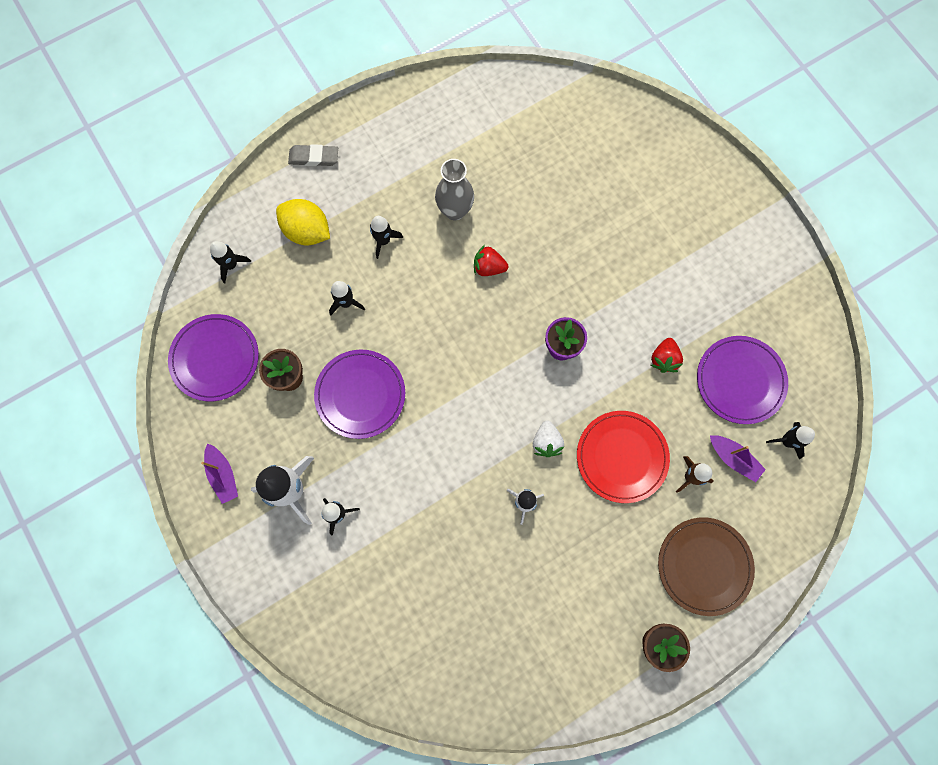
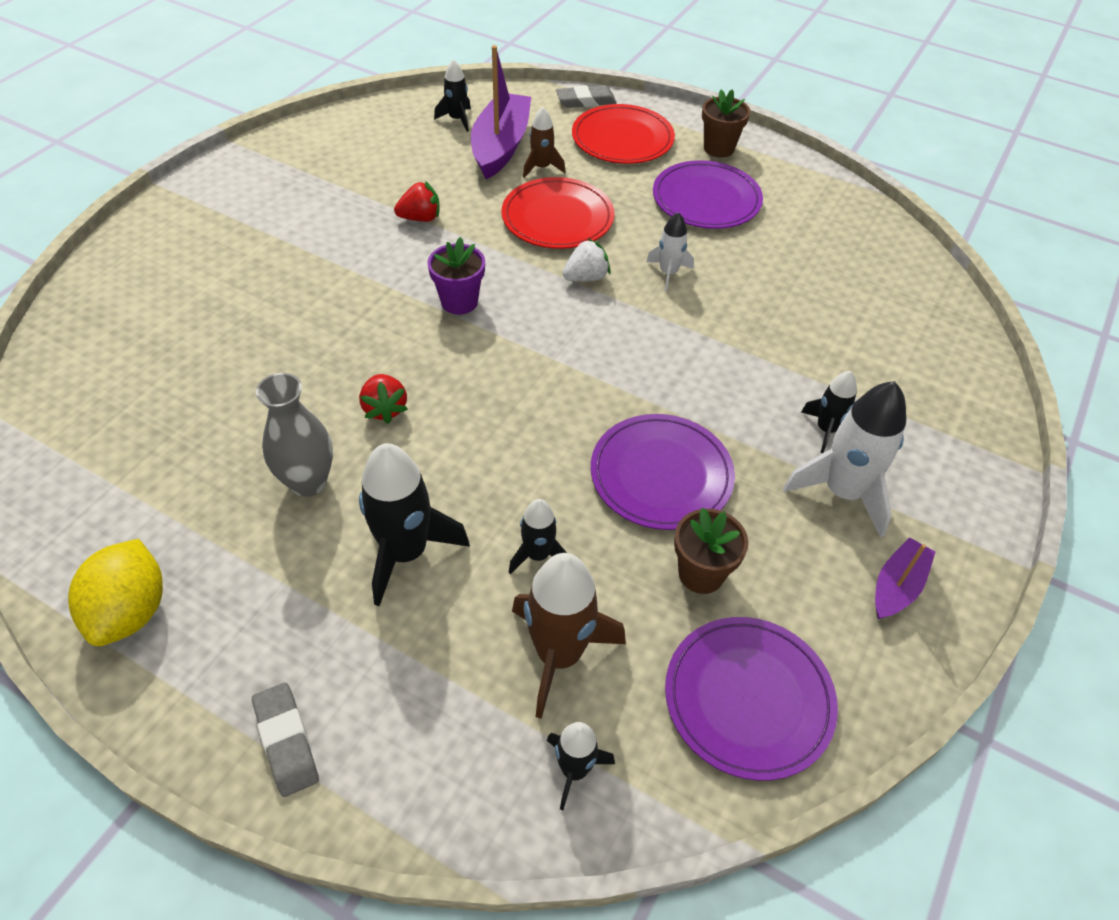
camera: 120 degrees left, 25 degrees down
yellow lemon [276,199,330,246] -> yellow lemon moved to [68,539,163,646]
black rocket [370,216,403,259] -> black rocket [359,443,470,606], size x1.80
brown plate [658,517,755,616] -> red plate [572,104,675,164]
purple plate [697,336,788,424] -> purple plate moved to [653,160,763,229]
purple boat [710,435,766,482] -> purple boat [471,45,531,179], size x1.83
none -> brown rocket [512,553,626,719]
none -> grey eraser [556,85,617,108]

